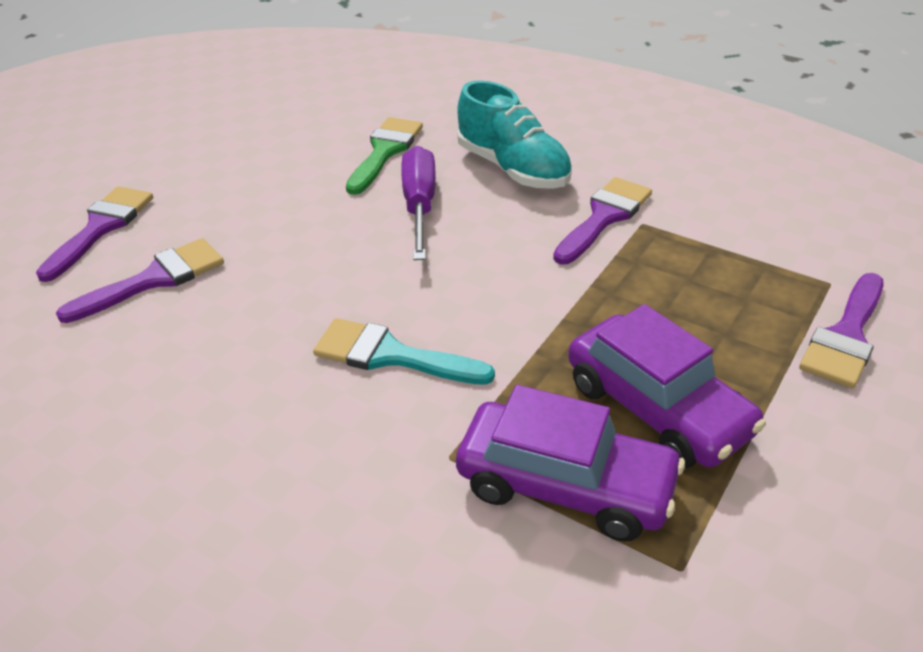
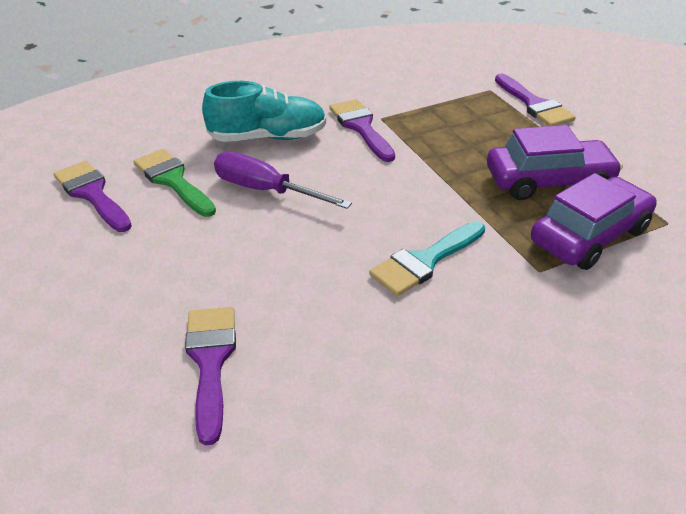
camera: 60 degrees left, 0 degrees up
purple brush [36,186,153,282] -> purple brush moved to [53,161,132,232]

